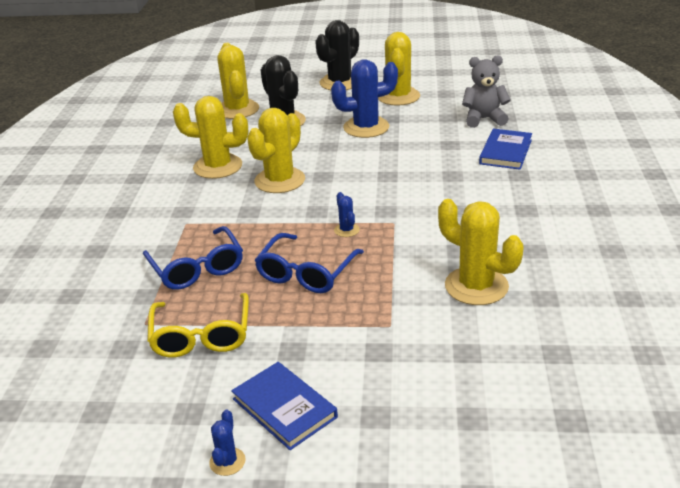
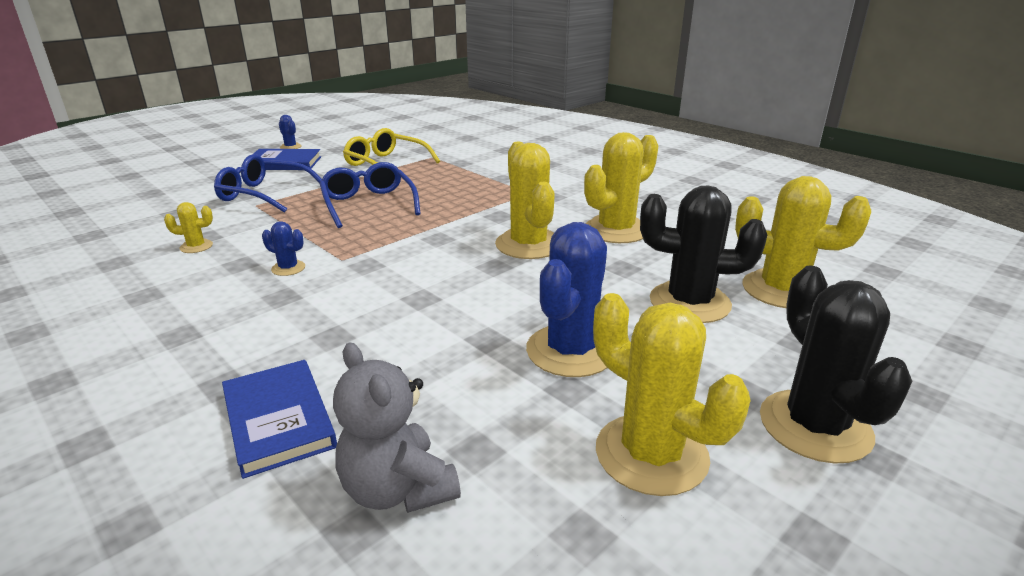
camera: 130 degrees right, 5 degrees down
blue glasses [143,226,243,290] -> blue glasses moved to [214,154,322,213]
blue cactus [334,192,360,237] -> blue cactus moved to [262,221,305,276]
yellow cactus [438,199,524,305] -> yellow cactus [164,202,213,253], size x0.45
grey teddy bear [462,55,511,128] -> grey teddy bear turned 105 degrees clockwise [333,342,461,513]

